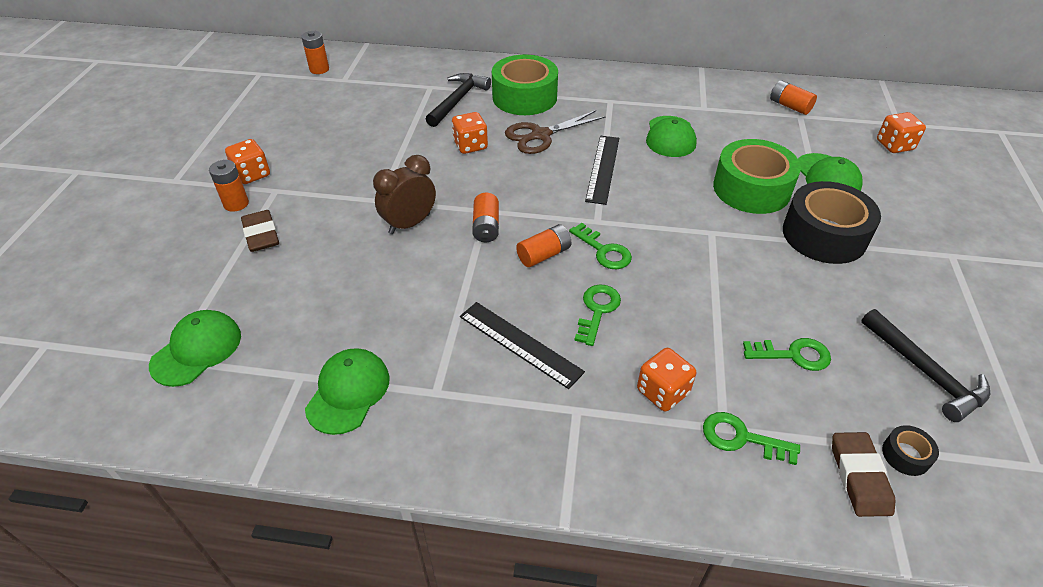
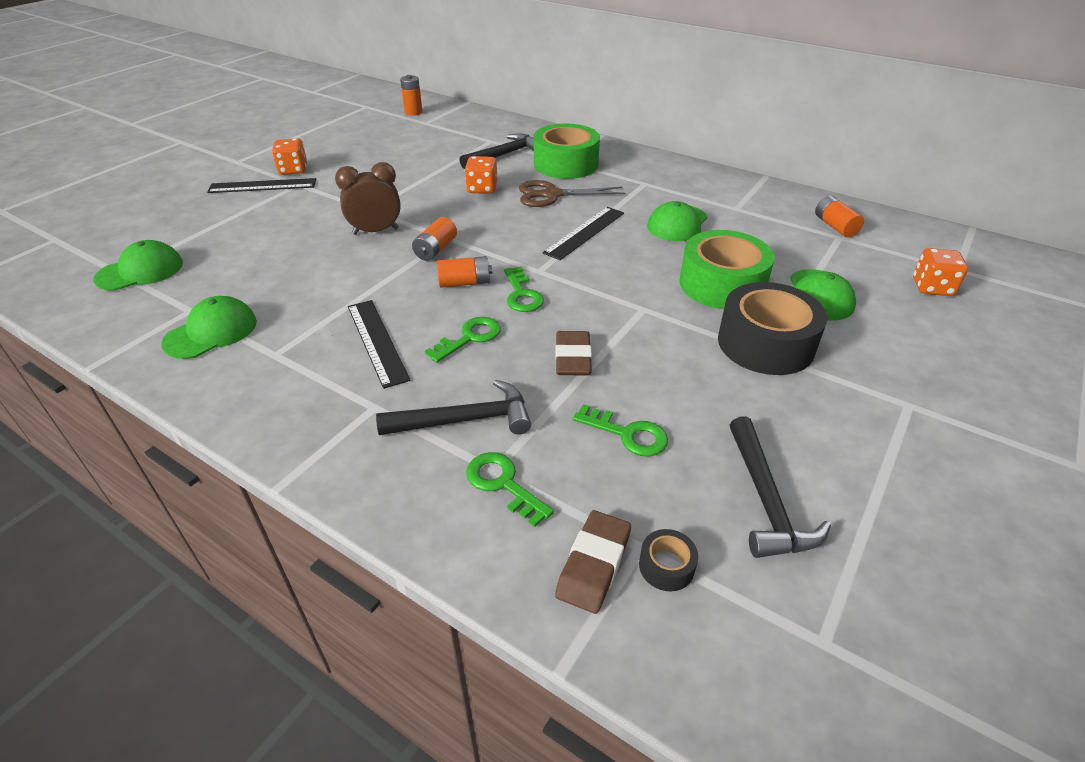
camera: 25 degrees right, 5 degrees down
orange battery [209,160,249,212] -> black ruler [207,178,316,193]
brown eraser [241,210,279,252] -> brown eraser moved to [555,331,592,376]
orange dice [637,348,696,412] -> black hammer [376,380,531,435]

